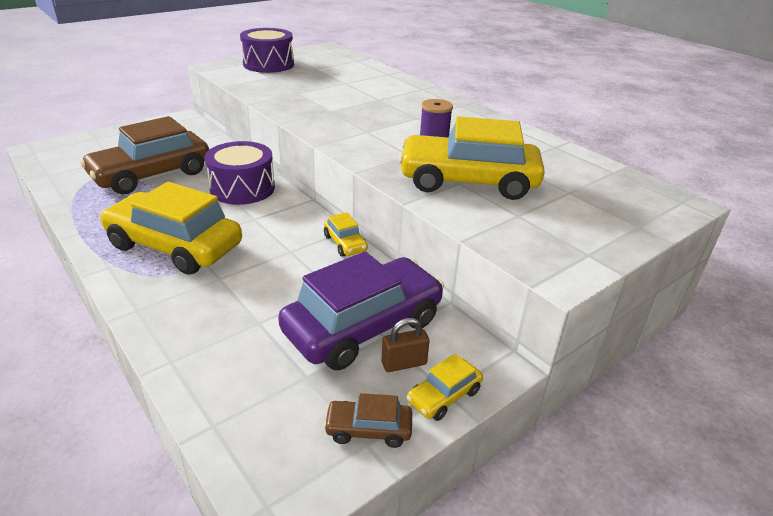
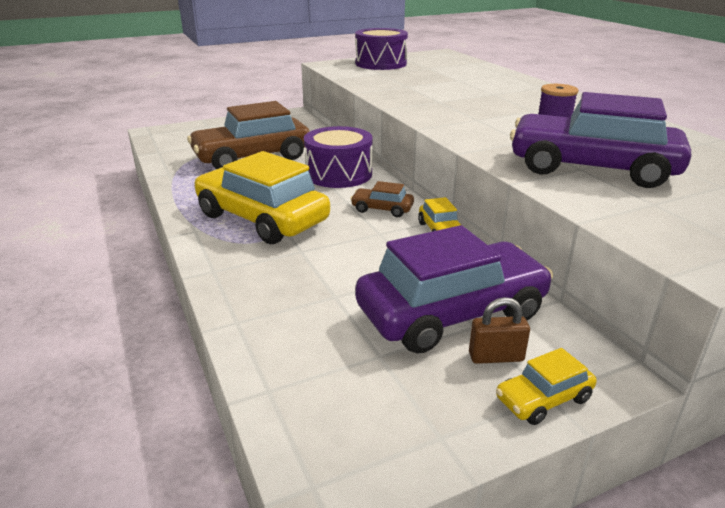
camera: 15 degrees right, 5 degrees down
brown car [323,393,412,448] -> brown car moved to [350,181,414,217]
yellow car [399,116,545,200] -> purple car [510,92,691,188]

